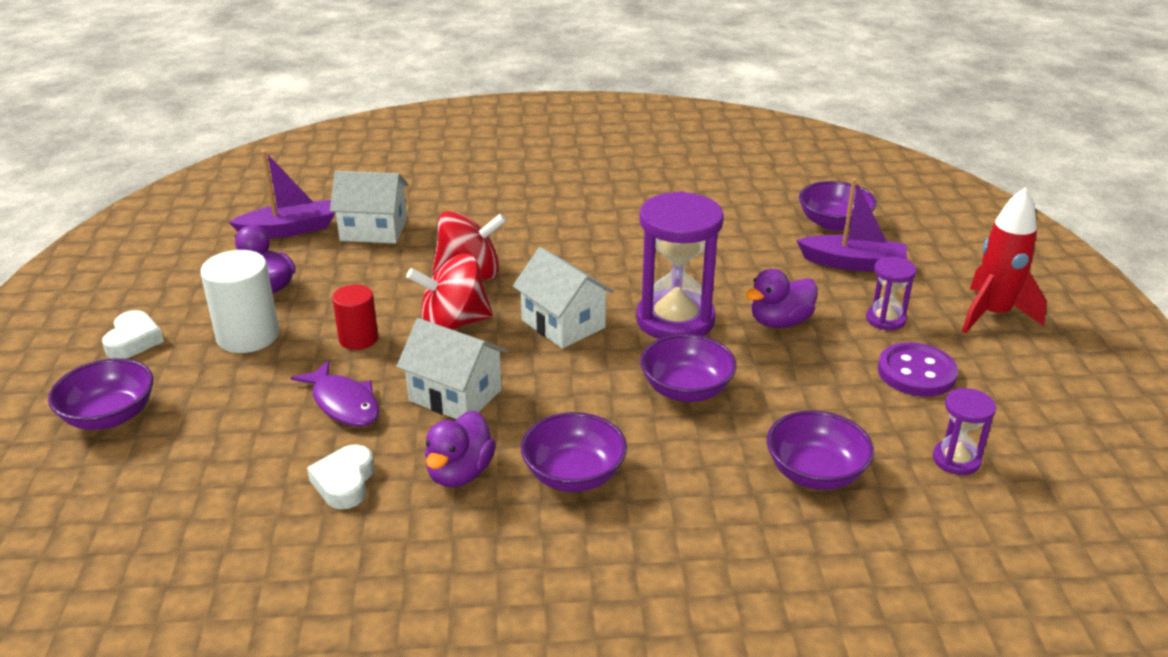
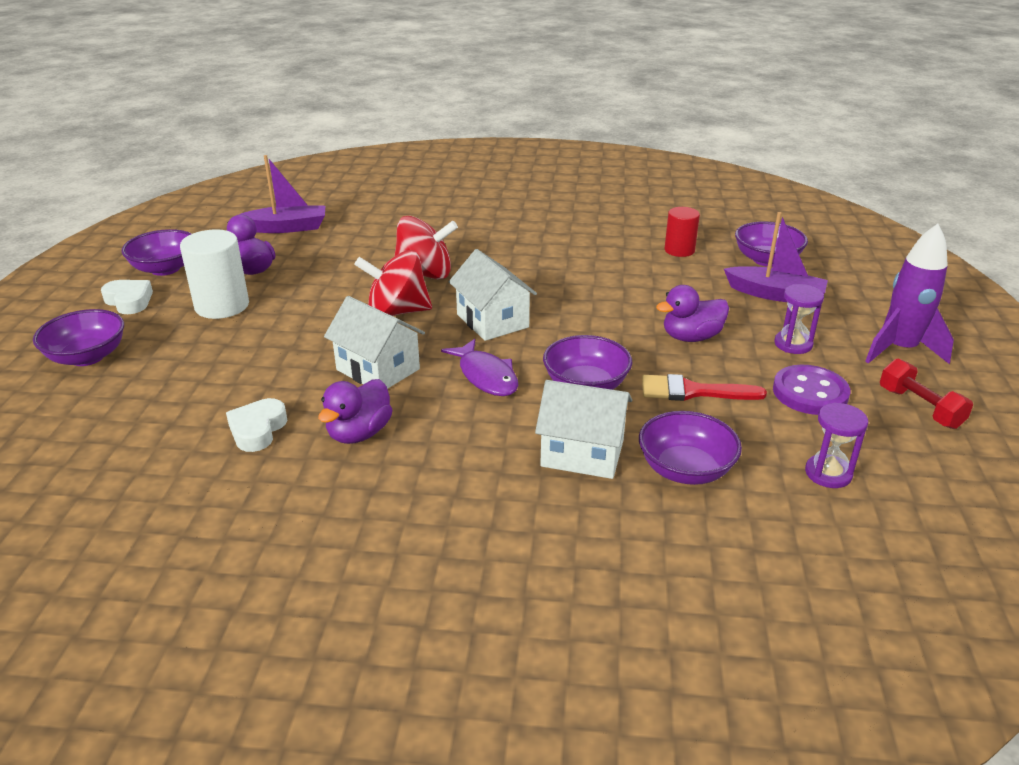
camera: 10 degrees right, 0 degrees up
white heart [102,310,164,359] -> white heart turned 60 degrees counterclockwise [101,280,153,314]
purple fish [291,360,380,427] -> purple fish moved to [441,339,518,396]
white house [330,171,408,243] -> white house moved to [535,380,632,479]
red cylinder [332,285,378,350] -> red cylinder moved to [665,207,700,257]
purple bowl [521,412,627,492] -> purple bowl moved to [122,229,192,276]
purple hourglass [636,191,724,339] -> none
red rocket [962,187,1047,333] -> purple rocket [865,224,954,364]
none -> red brush [642,374,767,401]
none -> red dumbbell [880,358,973,429]

